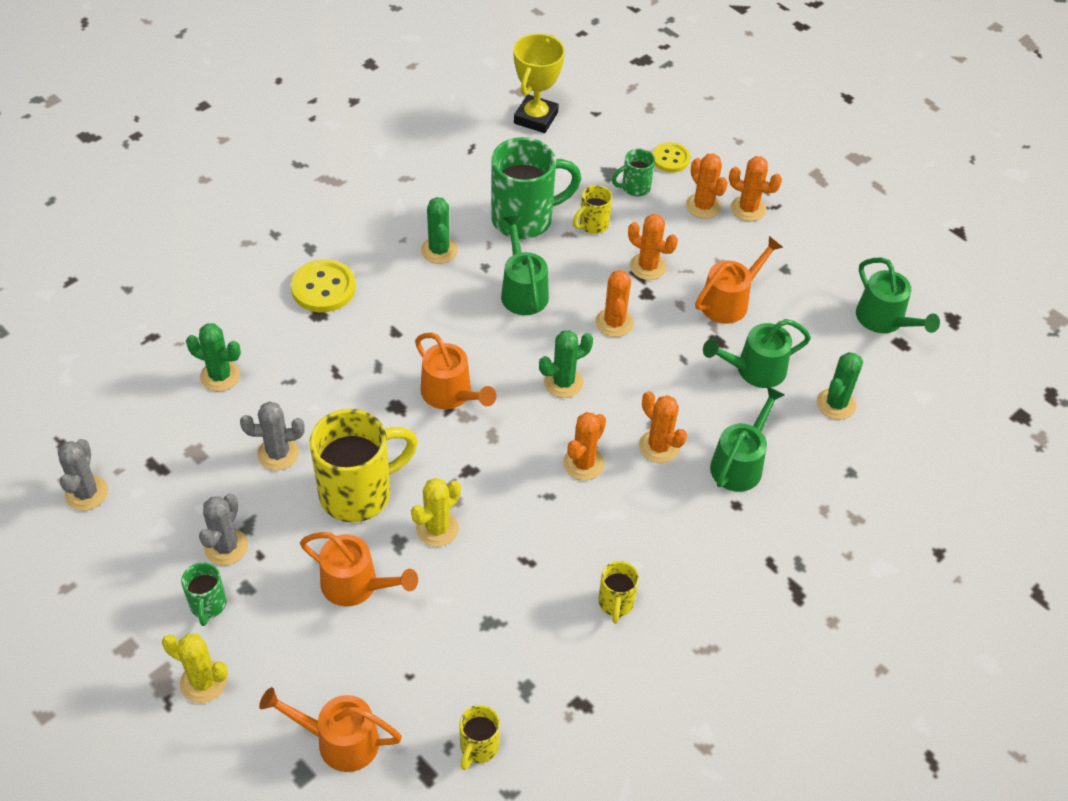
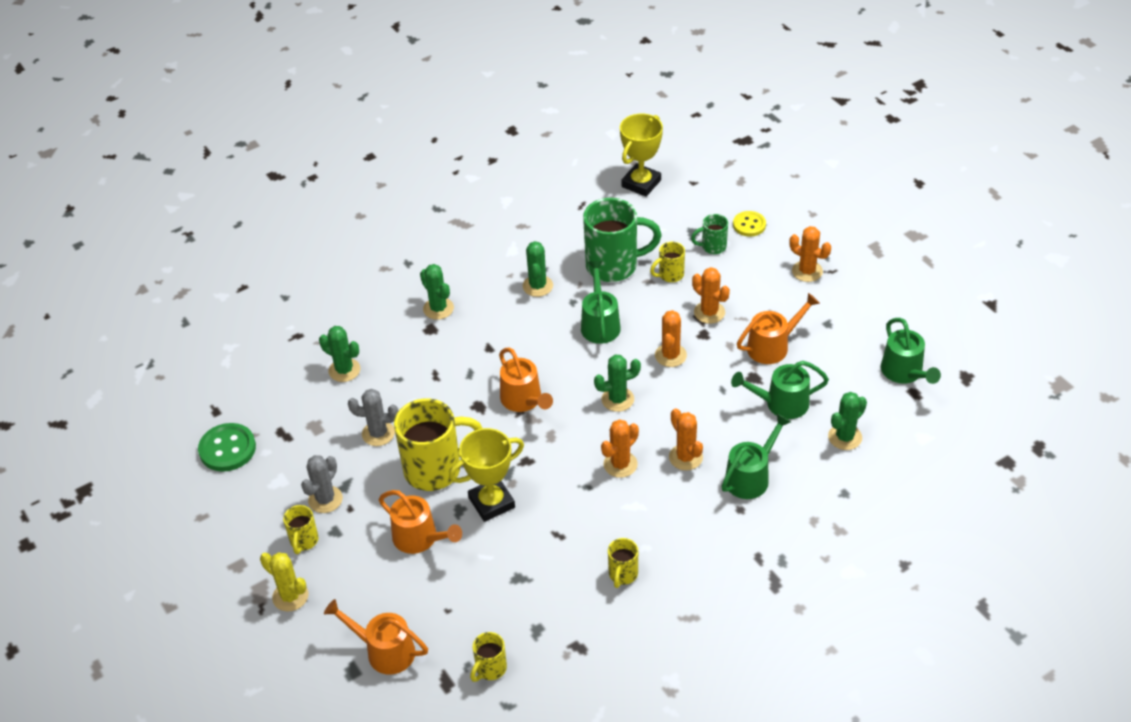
camera: 15 degrees right, 5 degrees down
grey cactus [58,439,108,511] -> green button [198,423,256,472]
green mug [181,562,227,626] -> yellow mug [283,505,318,554]
yellow button [291,259,356,312] -> green cactus [420,264,454,320]
yellow cactus [411,478,461,547] -> yellow trophy [449,428,524,522]
orange cactus [686,153,728,219] -> none

